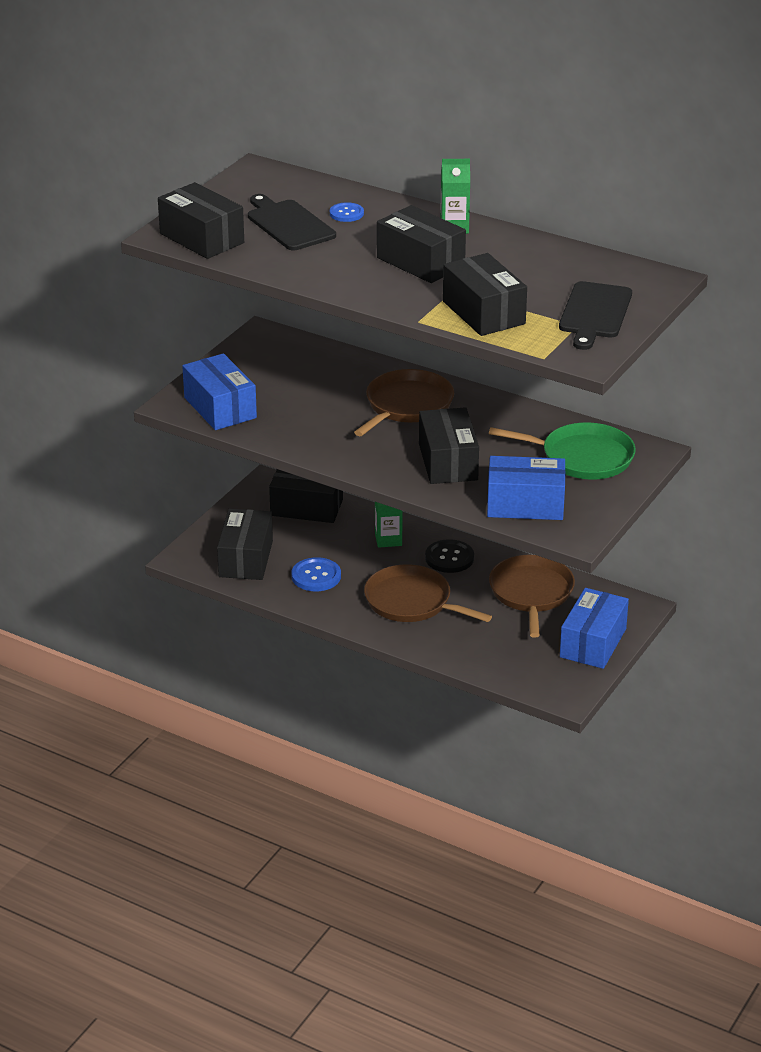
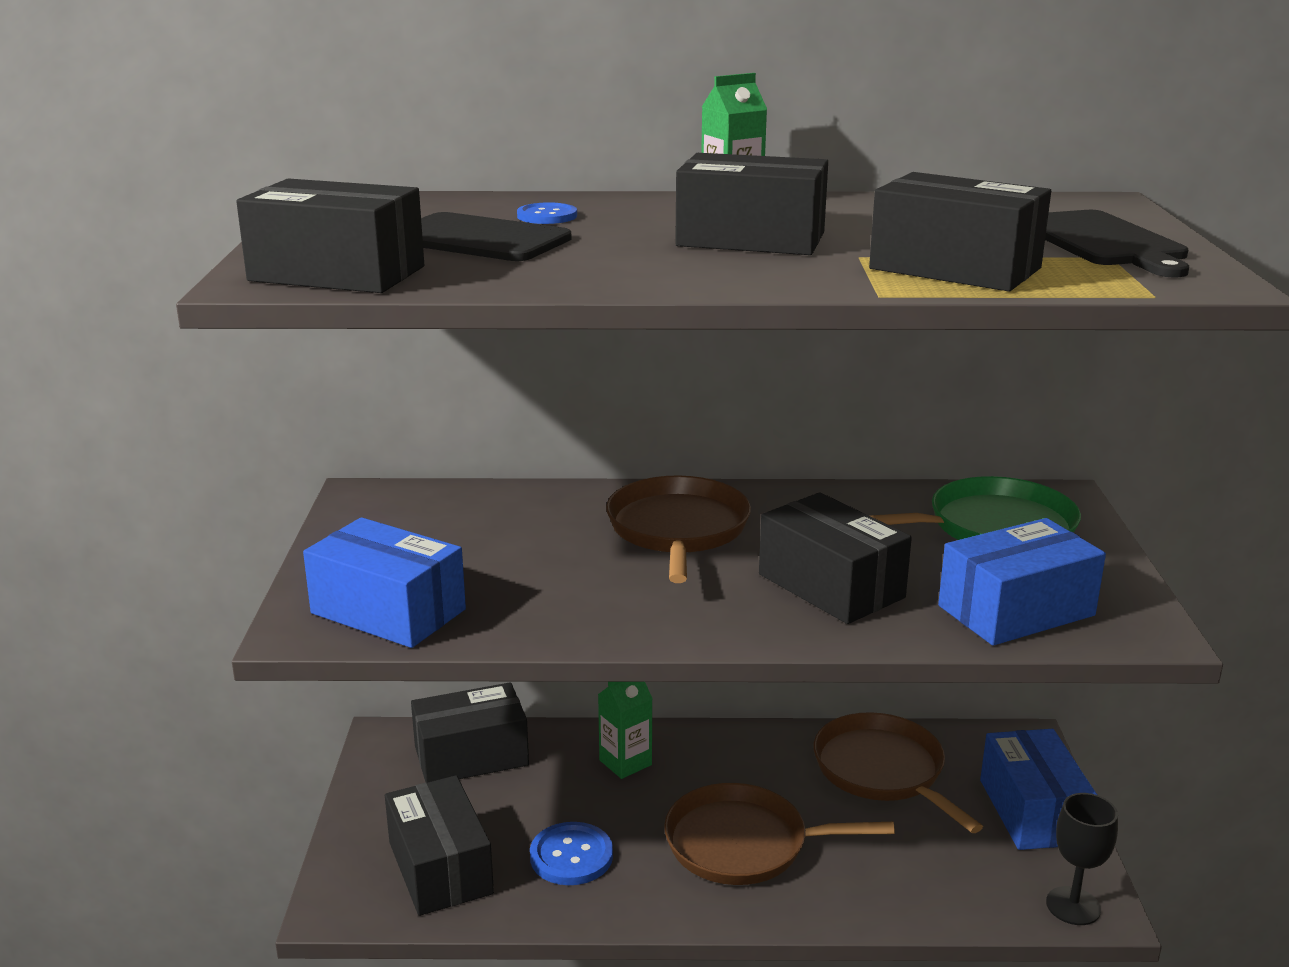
camera: 30 degrees left, 10 degrees down
black button [425,539,474,573] -> none
none -> black goblet [1046,793,1118,925]

